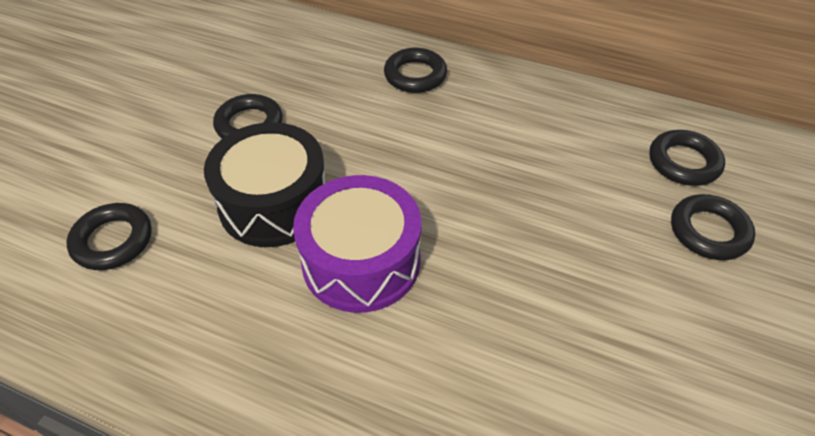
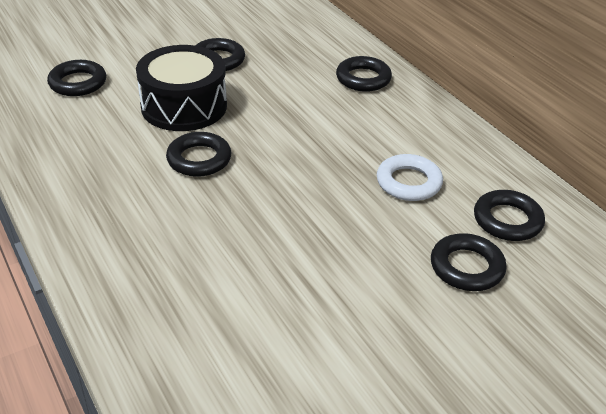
camera: 35 degrees right, 10 degrees down
purple drum [293,175,421,313] -> black ring [166,132,231,177]
none -> white ring [377,154,443,201]

